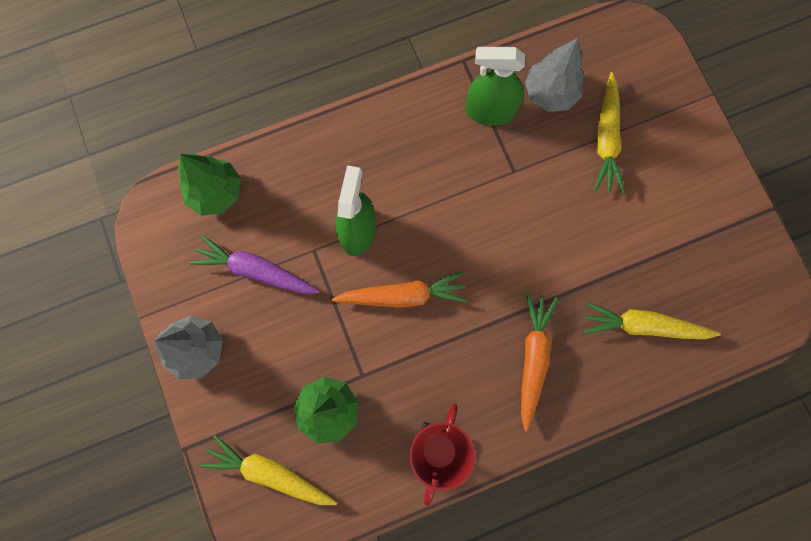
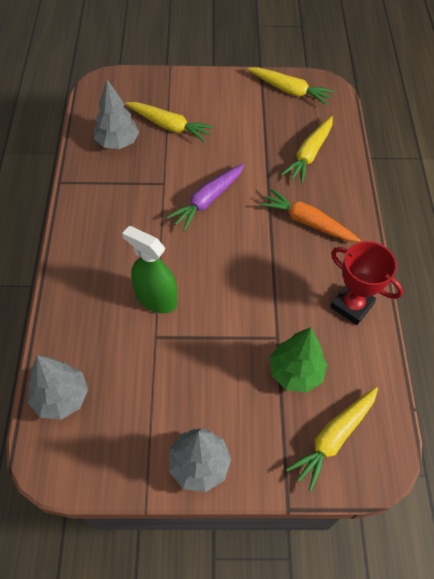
camera: 70 degrees left, 20 degrees down
green tree [178,154,241,216] -> grey tree [28,355,88,420]
purple carrot [190,235,320,294] -> purple carrot moved to [166,164,244,231]
orange carrot [332,271,467,308] -> none
green spray bottle [465,47,525,126] -> none
none -> yellow carrot [247,67,335,105]

